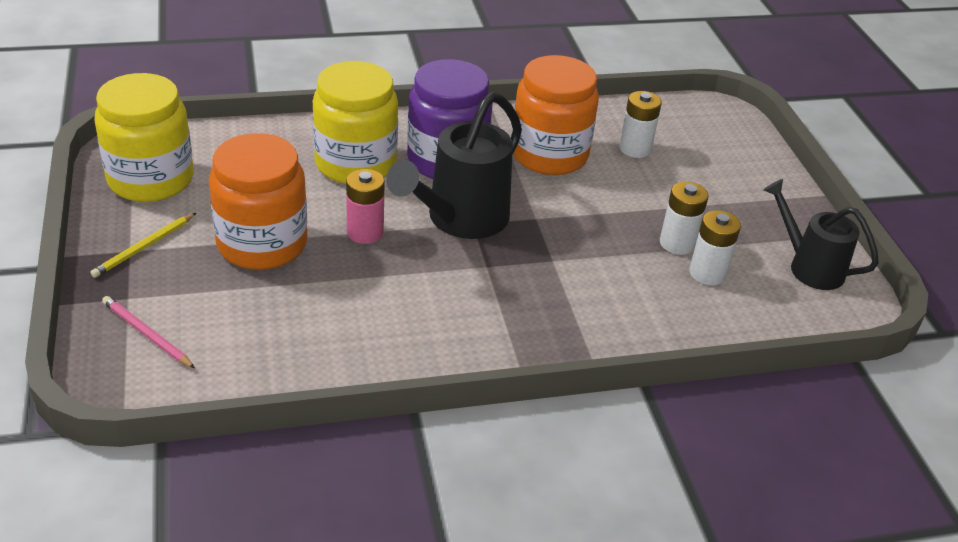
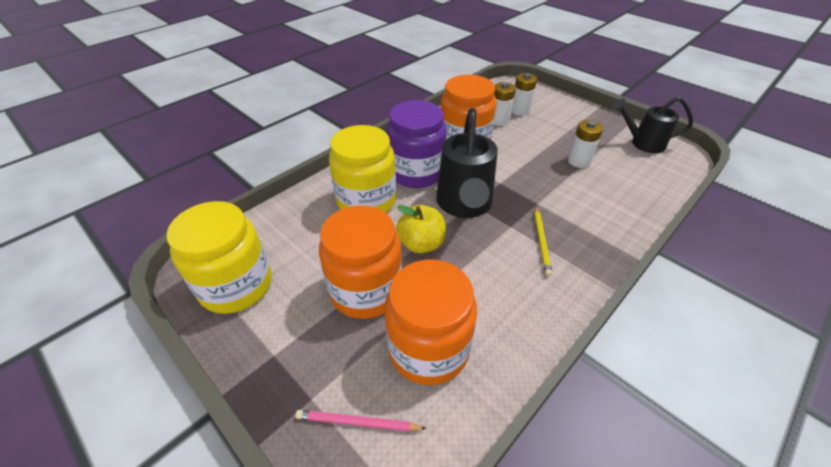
camera: 30 degrees left, 5 degrees up
yellow pencil [90,213,196,278] -> yellow pencil moved to [535,207,552,276]
pink battery [346,169,385,244] -> yellow apple [396,205,446,253]
white battery [689,210,741,285] -> white battery moved to [512,73,537,116]
none -> orange jar [384,260,477,385]

